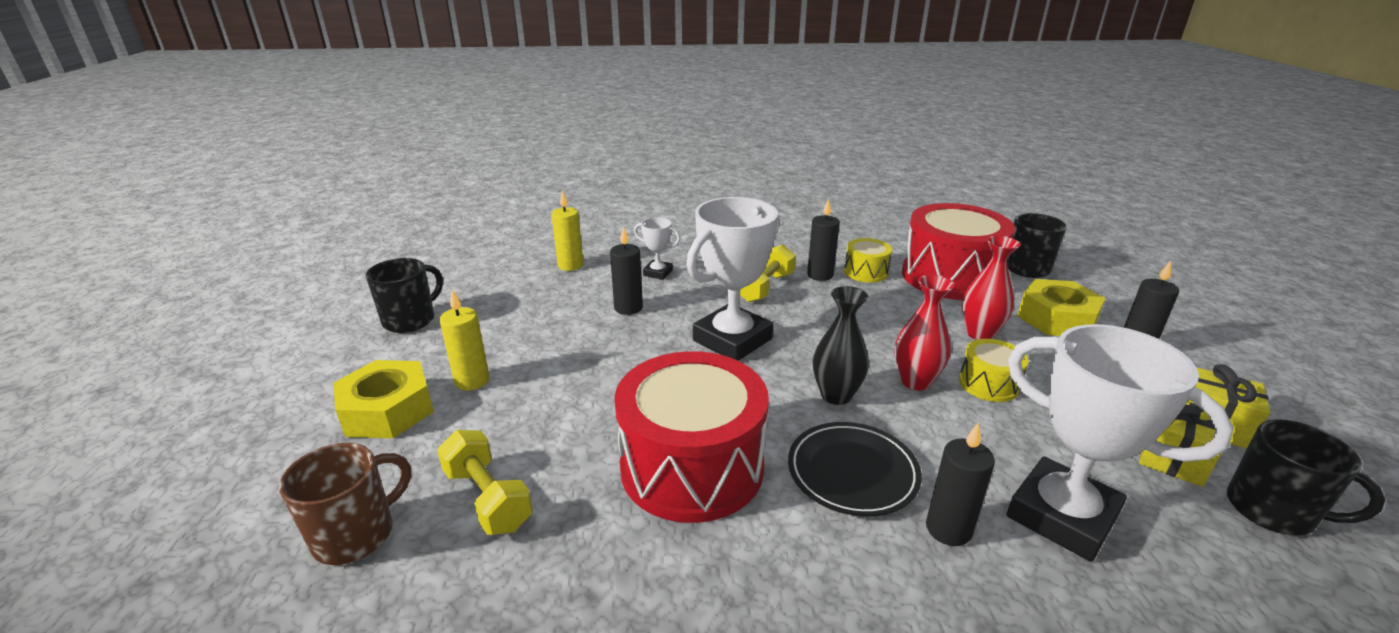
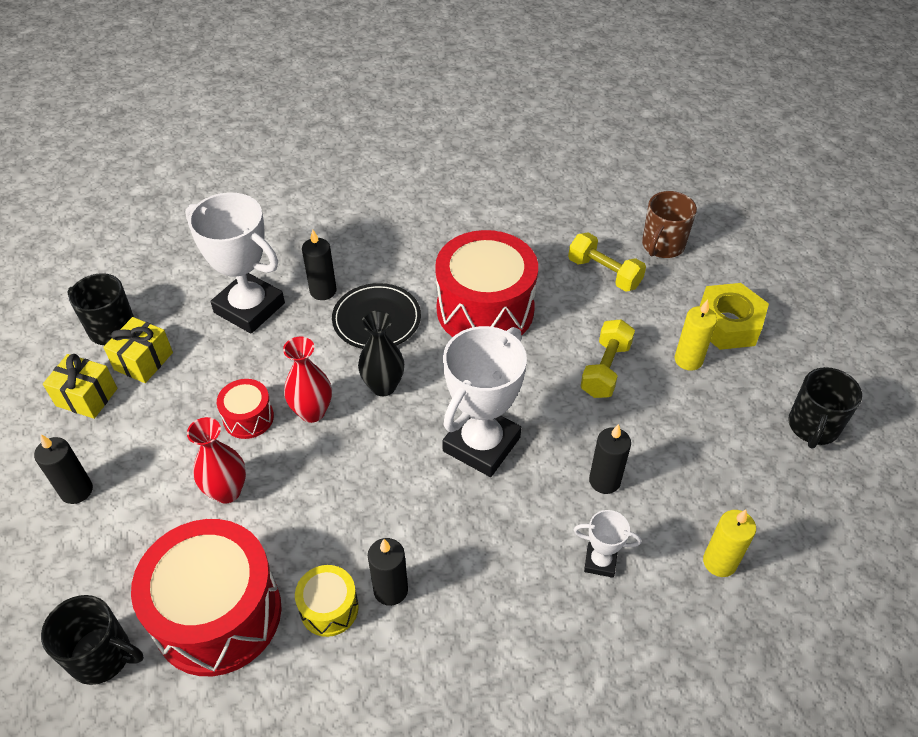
camera: 170 degrees right, 20 degrees up
yellow dumbbell [740,245,796,302] -> yellow dumbbell moved to [580,319,635,398]
yellow drum [959,339,1029,402] -> red drum [217,379,274,439]
yellow nut [1017,279,1106,336] -> none

